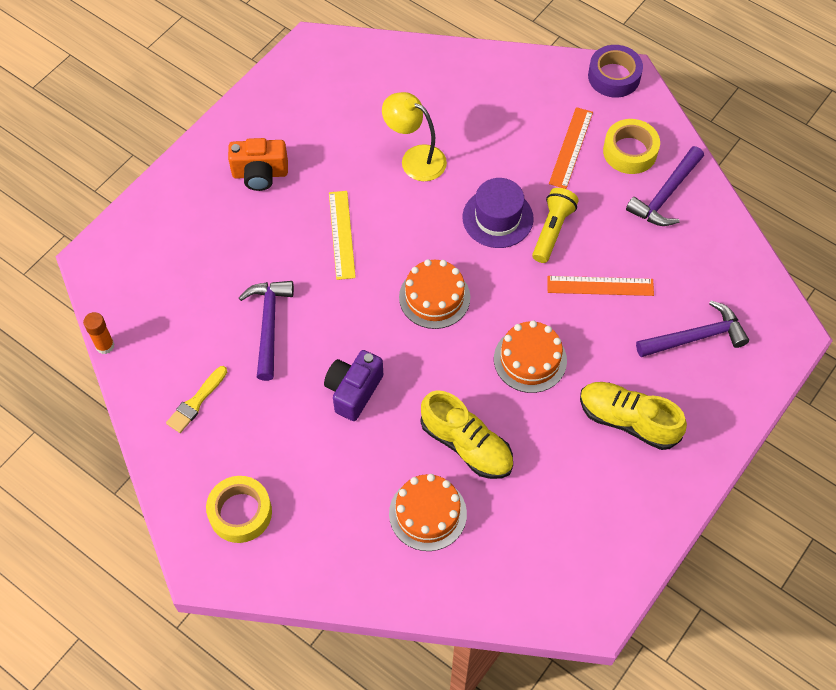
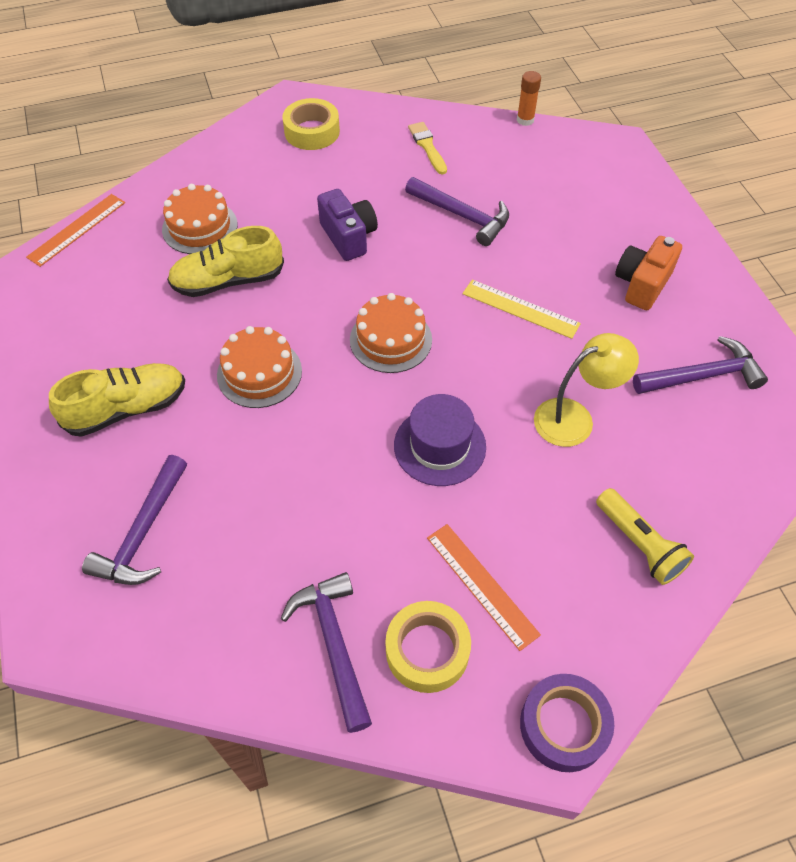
camera: 125 degrees right, 5 degrees down
yellow flashlight [532,188,579,263] -> yellow flashlight moved to [596,488,694,585]
orange ruler [547,276,654,296] -> orange ruler moved to [26,194,125,267]
none -> purple hammer [633,336,768,394]

